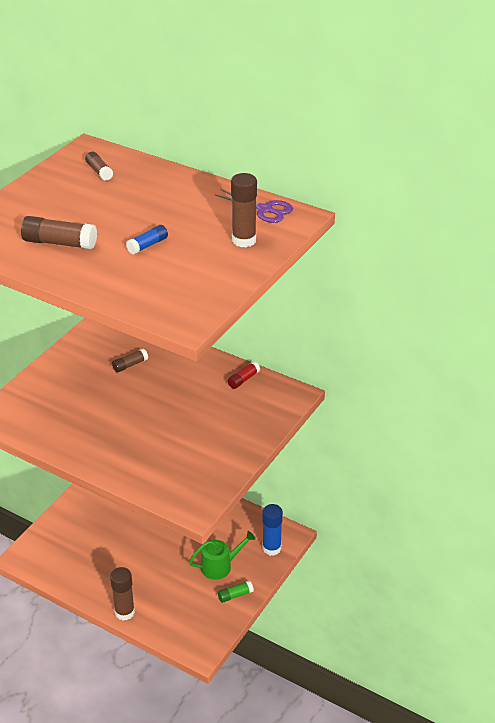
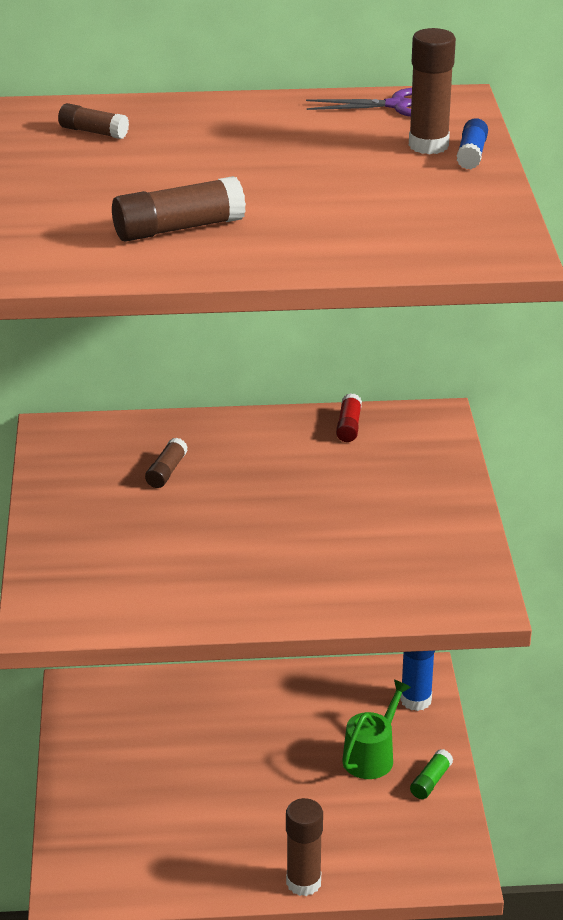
camera: 35 degrees left, 5 degrees down
blue glue stick [126,225,168,254] -> blue glue stick moved to [457,118,488,169]

